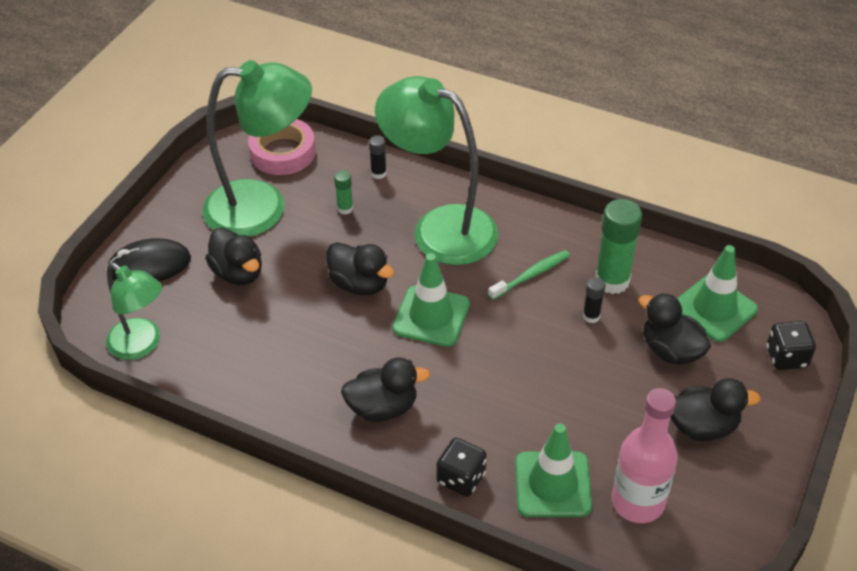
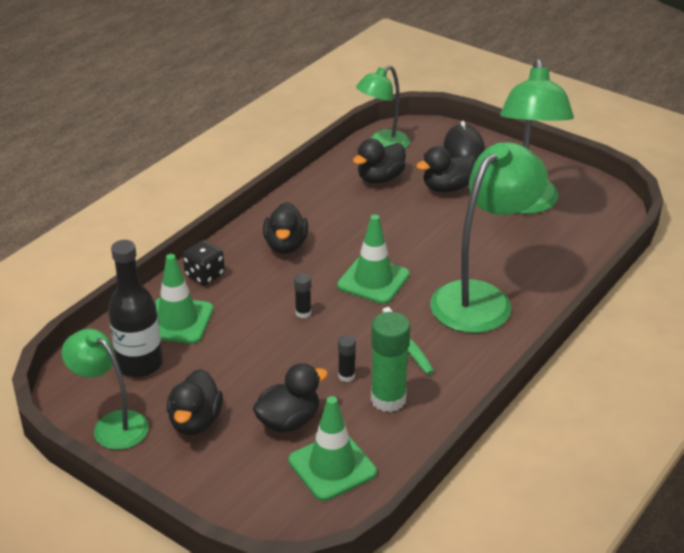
camera: 100 degrees right, 10 degrees down
pink tape [248,119,316,175] -> none
black duck [326,242,394,296] -> black duck moved to [353,139,406,184]
green glue stick [334,170,353,215] -> none
black glue stick [369,136,387,179] -> black glue stick moved to [294,273,311,318]
pink bottle [611,388,678,523] -> black bottle [108,240,163,377]
black dice [766,321,816,370] -> none
none -> green lamp [62,329,149,450]

